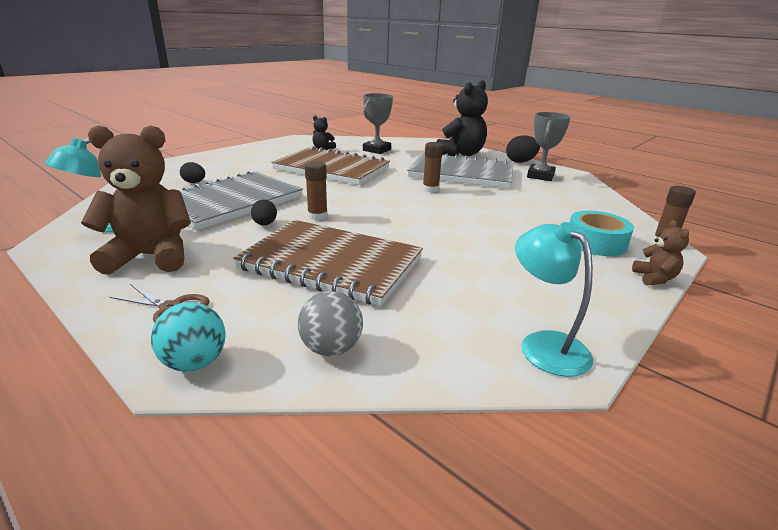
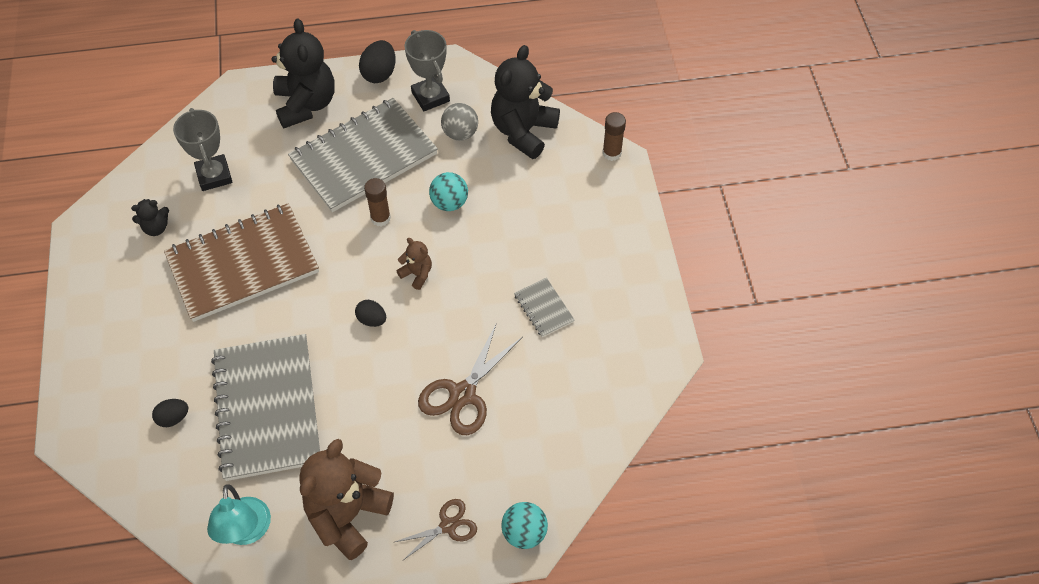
camera: 50 degrees left, 30 degrees up
brown notebook [233,220,423,306] -> brown scissors [418,323,523,435]
black egg [251,200,277,225] -> black egg moved to [355,300,386,327]
grey ball [298,291,363,356] -> grey ball moved to [441,103,478,141]
brown glue stick [305,161,328,220] -> none
turquoise lamp [515,222,593,377] -> none
turquoise tape [570,211,634,256] -> none
brown teddy bear [632,220,689,286] -> brown teddy bear moved to [397,238,432,290]
none -> turquoise ball [429,172,468,211]
none -> black teddy bear [491,45,560,159]
none -> grey notebook [514,278,575,337]

